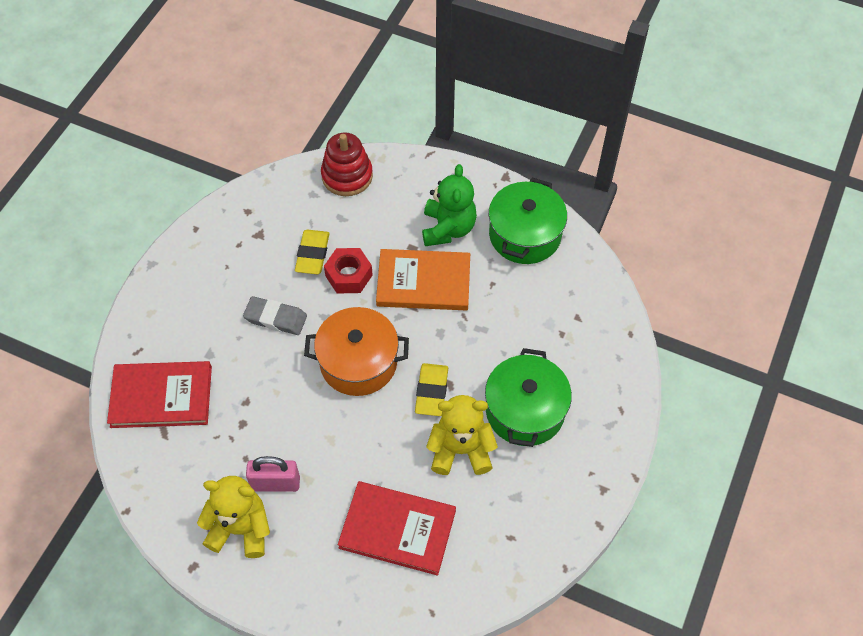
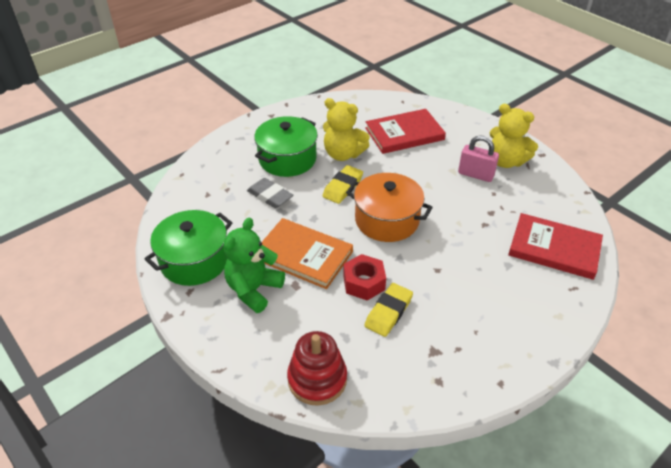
camera: 155 degrees left, 15 degrees down
grey eraser [243,296,307,335] -> grey eraser moved to [247,178,294,208]
red book [338,481,456,576] -> red book turned 60 degrees counterclockwise [365,109,446,154]

